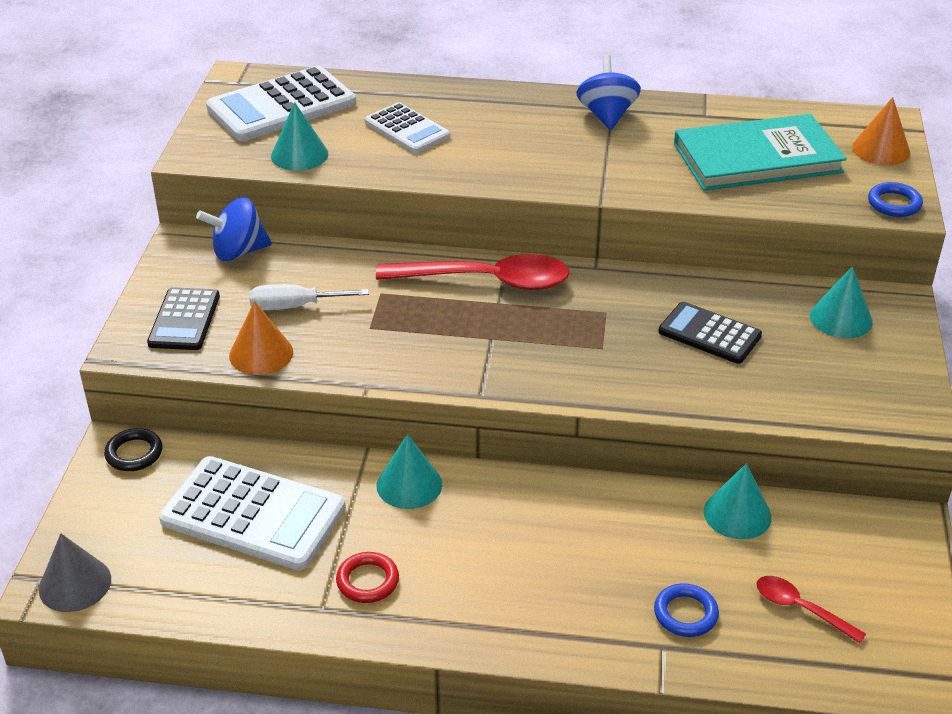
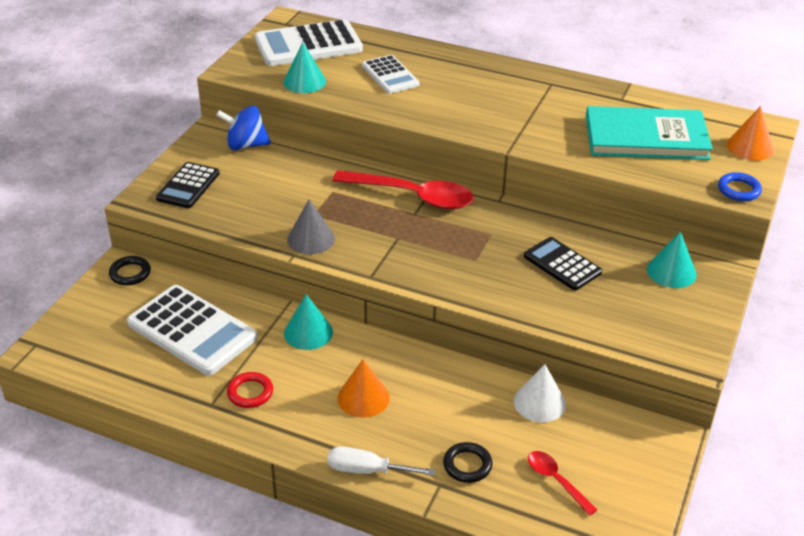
camera: 15 degrees right, 0 degrees up
grey cone [39,533,111,612] -> grey cone moved to [287,199,335,254]
orange cone [229,301,293,375] -> orange cone moved to [337,359,390,418]
white screwdriver [249,284,369,310] -> white screwdriver moved to [327,447,435,476]
blue spinning top [577,55,641,130] -> none
blue ring [654,583,719,637] -> black ring [443,442,492,483]
turquoise cone [704,464,772,539] -> white cone [514,364,566,422]

